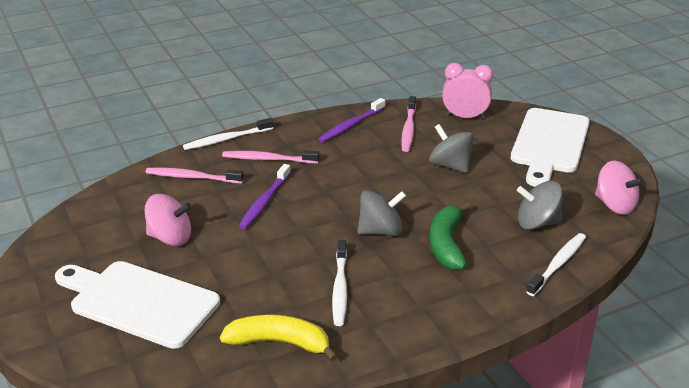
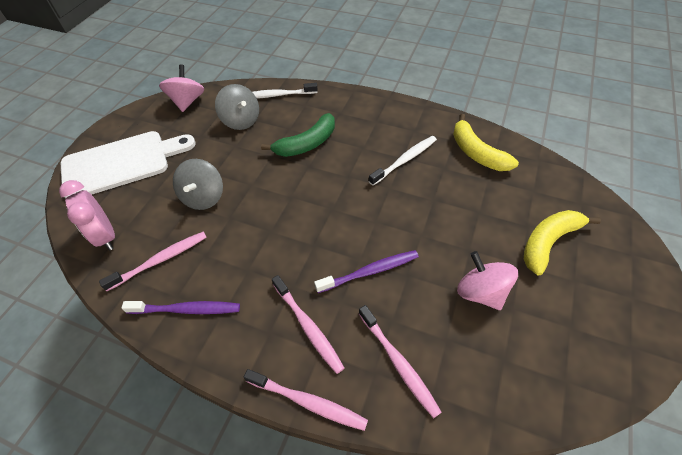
camera: 130 degrees left, 20 degrees up
white cutting board [55,261,220,349] -> yellow banana [524,210,601,275]
white toothbrush [183,118,274,150] -> pink toothbrush [244,369,368,431]
grey spinning top [358,190,406,236] -> none

